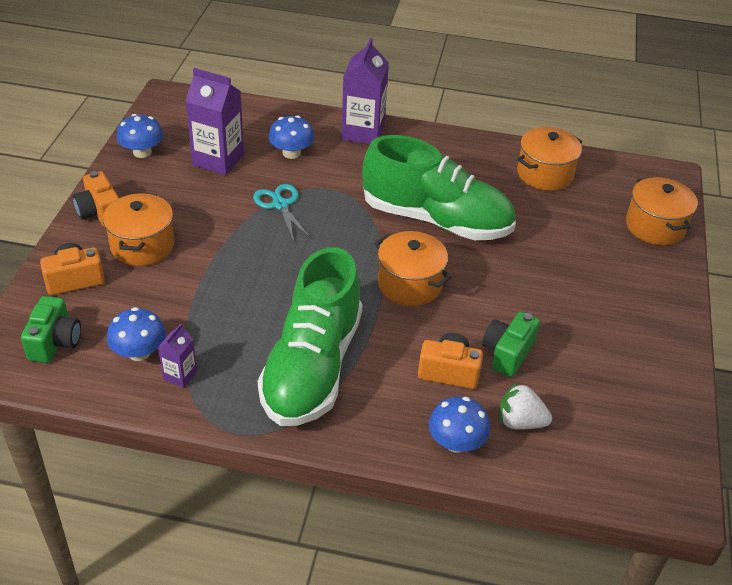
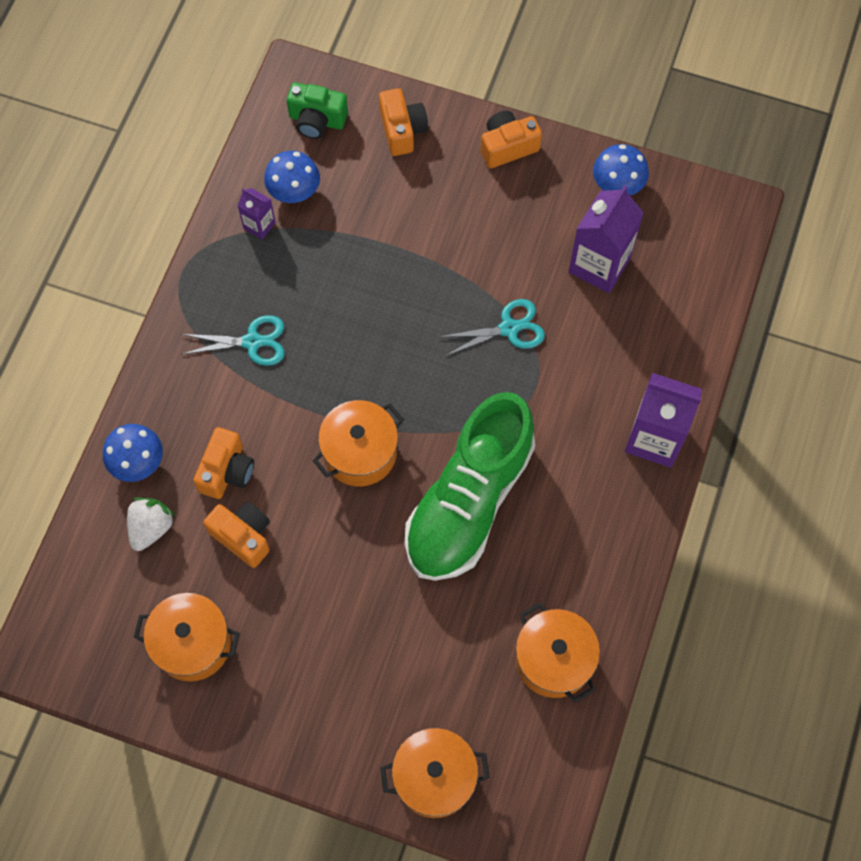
camera: 100 degrees right, 25 degrees up
orange pot [103,193,174,266] -> orange pot moved to [134,593,240,682]
green shoe [258,247,363,426] -> turquoise scissors [182,315,285,366]
blue mushroom [268,115,314,159] -> none
green camera [482,312,540,377] -> orange camera [203,502,270,568]

